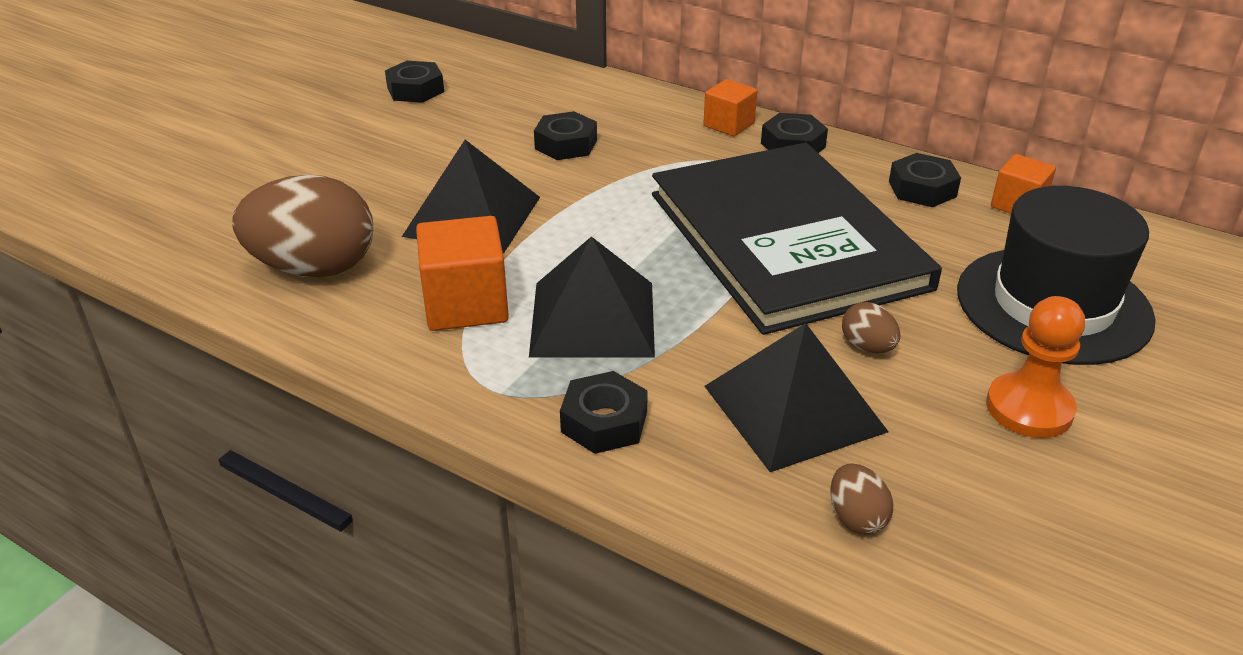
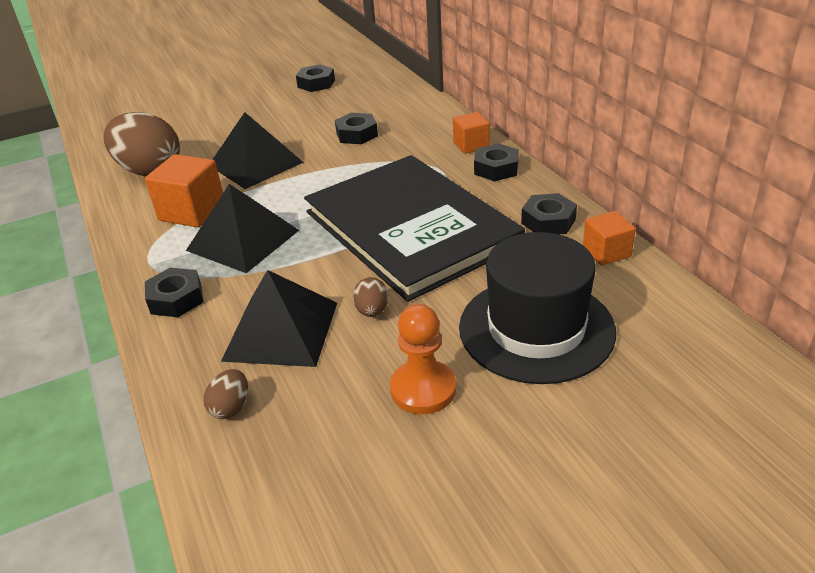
camera: 35 degrees right, 0 degrees up
black book [652,143,942,335] -> black book turned 45 degrees counterclockwise [304,155,525,302]

